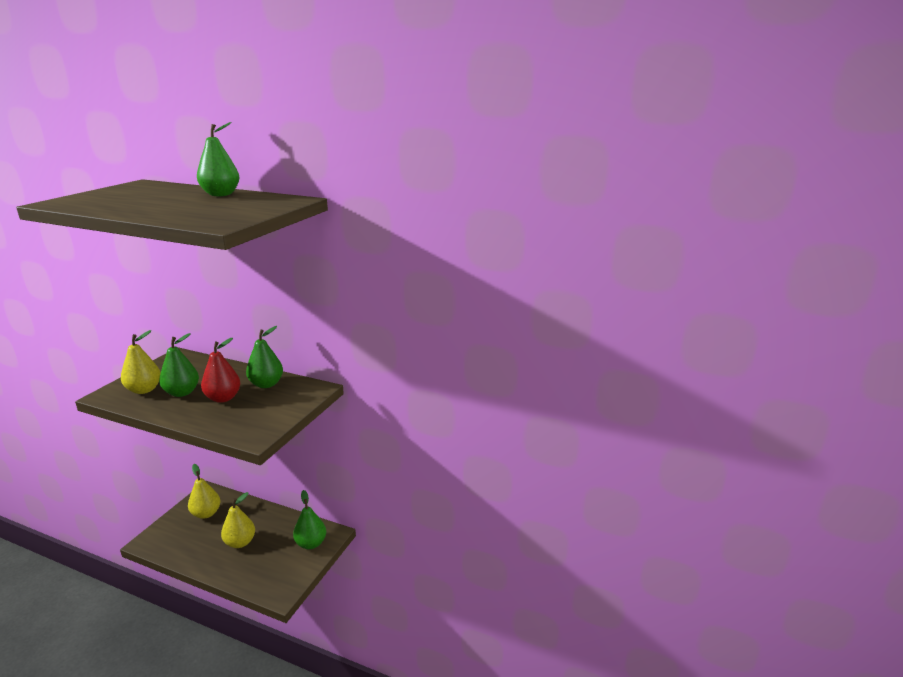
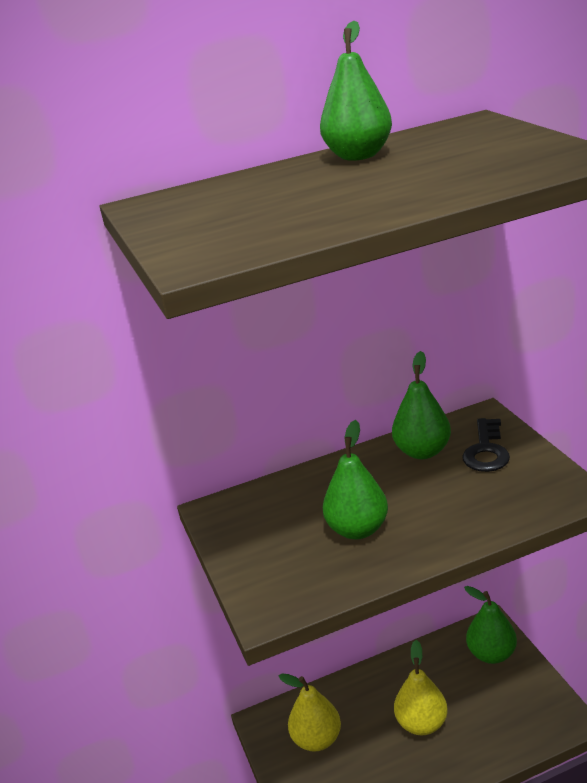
camera: 40 degrees left, 5 degrees up
yellow pear [121,330,161,394] -> none
red pear [201,338,240,403] -> none
none -> black key [462,418,510,472]

